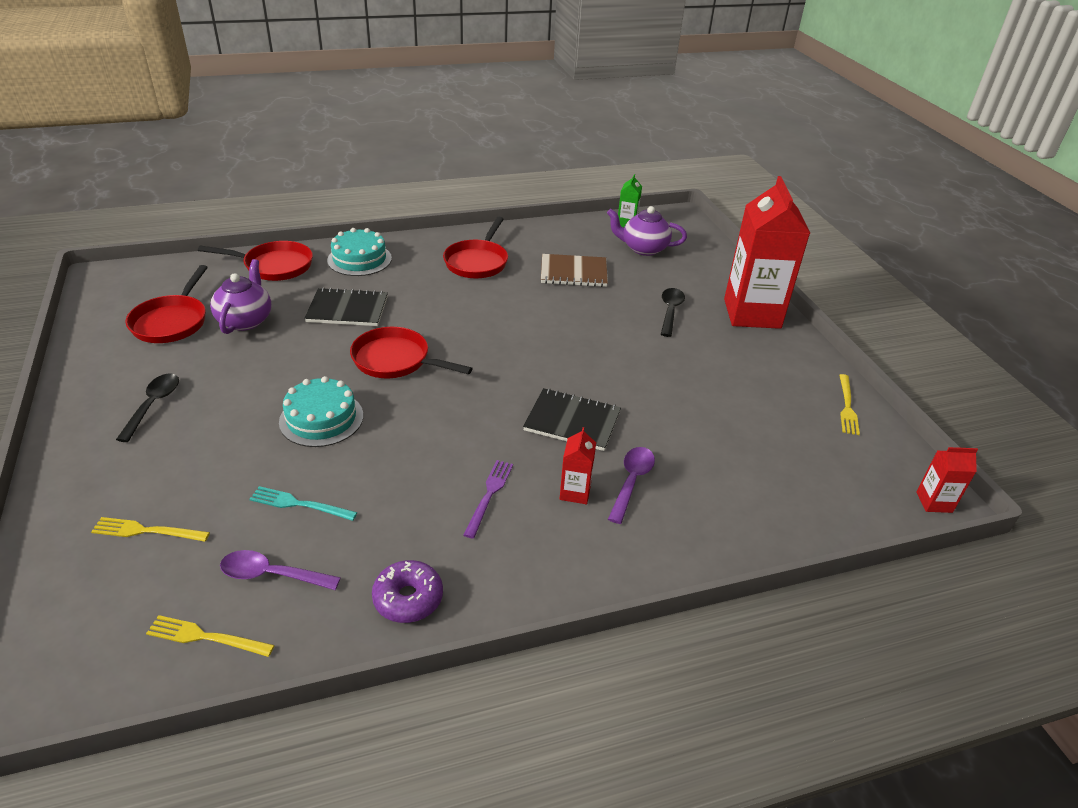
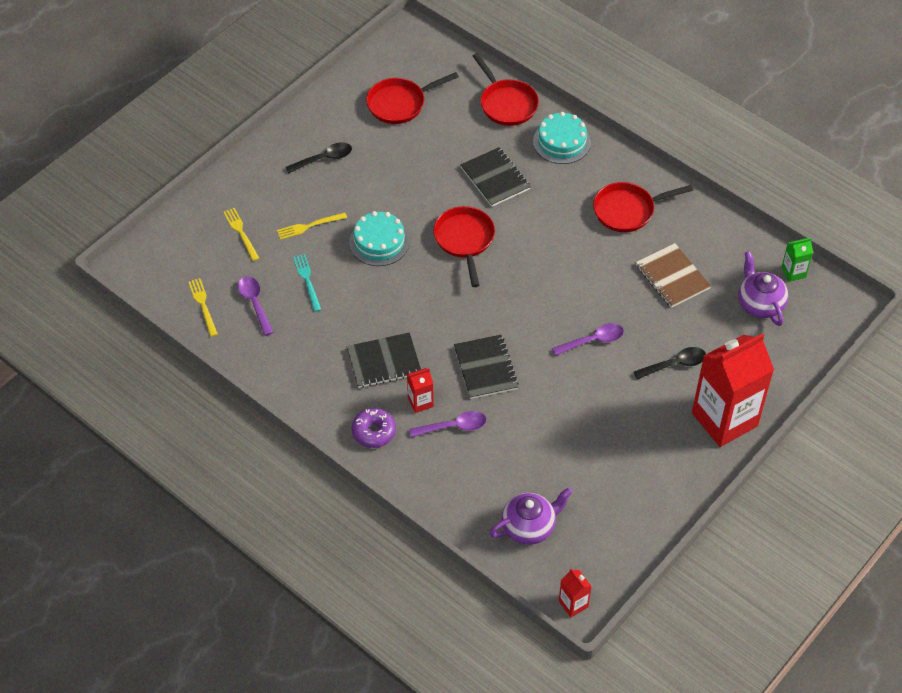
camera: 60 degrees right, 15 degrees up
purple teapot [210,259,271,334] -> purple teapot moved to [489,488,573,545]
purple donut [372,560,443,623] -> purple donut moved to [352,408,396,448]
purple fork [463,460,513,539] -> black notebook [347,332,421,388]
yellow fork [839,374,860,435] -> yellow fork moved to [277,213,347,240]
none -> purple spoon [552,323,624,356]

